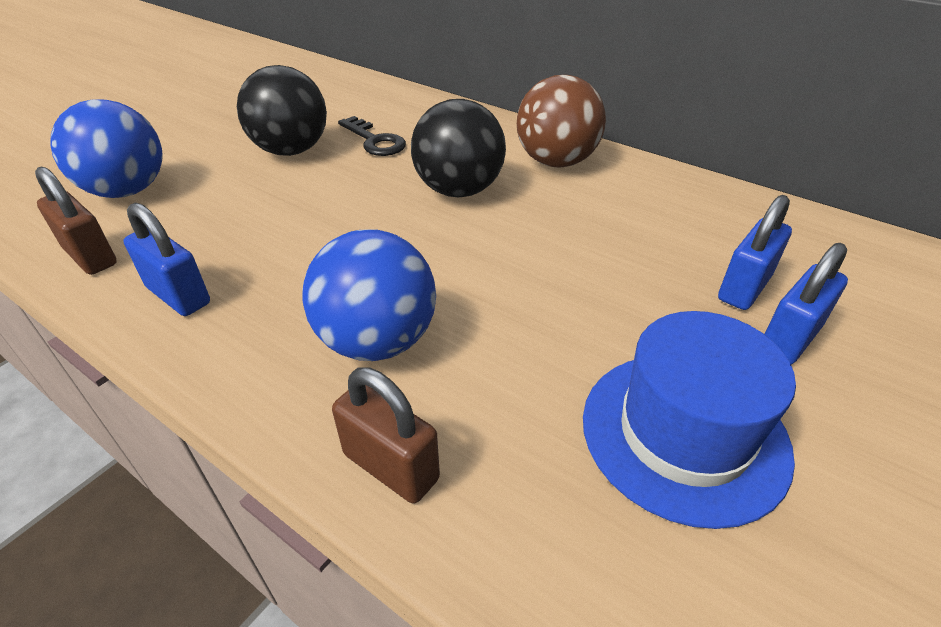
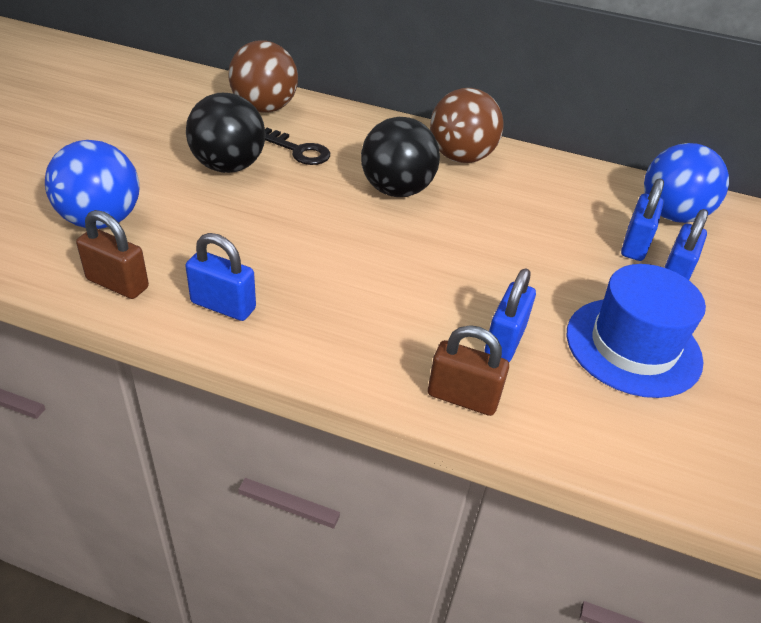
camera: 20 degrees left, 0 degrees up
blue ball [303,229,436,361] -> blue ball moved to [644,143,729,223]
none -> brown ball [228,40,298,113]
none -> blue padlock [484,268,536,362]

